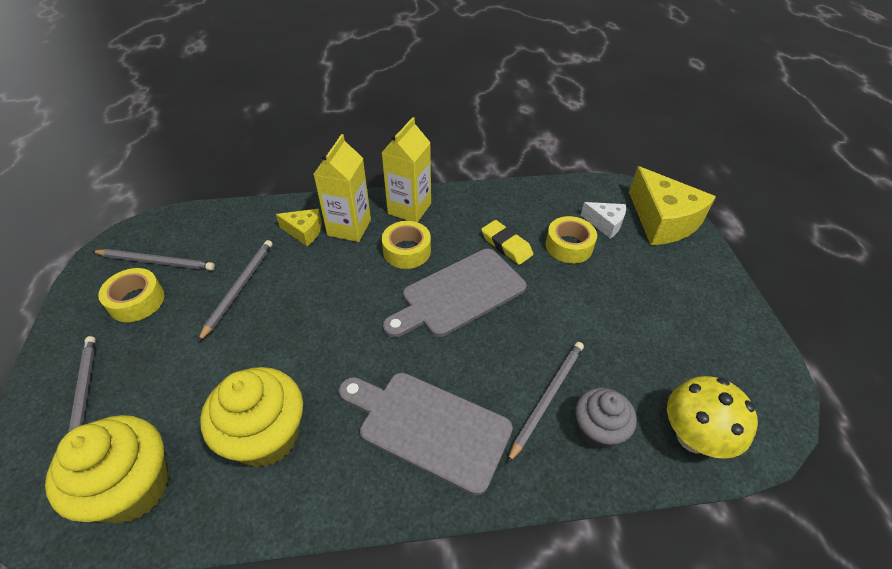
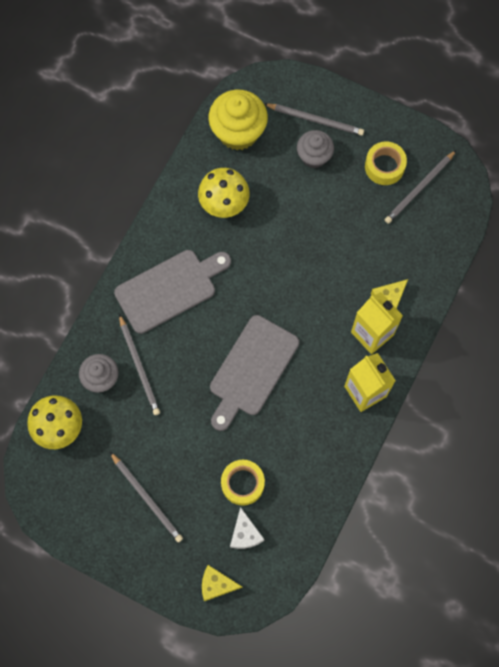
camera: 125 degrees right, 25 degrees up
grey pencil [198,240,273,342] -> grey pencil moved to [110,452,183,542]
yellow cupcake [200,367,303,467] -> yellow mushroom [198,168,250,218]
yellow tape [382,221,431,269] -> none
grey cutting board [383,249,527,337] -> grey cutting board turned 150 degrees counterclockwise [210,315,299,431]
yellow eraser [481,220,533,265] -> none
white cheese [581,202,626,238] -> white cheese turned 75 degrees counterclockwise [230,507,264,549]
yellow cheese [629,166,716,245] -> yellow cheese [202,565,242,601], size x0.52
none -> grey cupcake [297,130,334,168]

